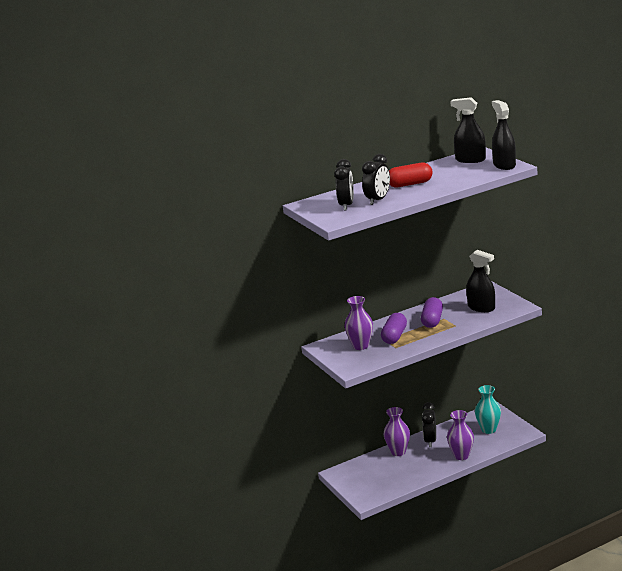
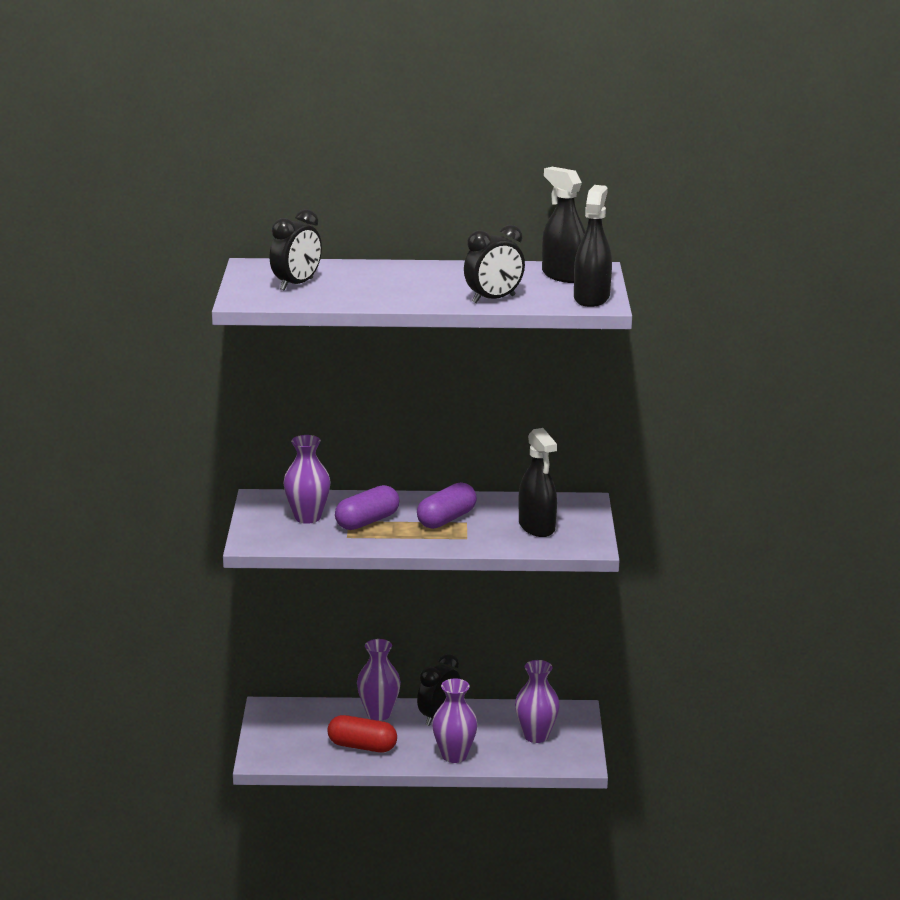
camera: 25 degrees right, 0 degrees up
black clock [362,154,390,205] -> black clock moved to [464,225,525,303]
red capsule [389,162,433,187] -> red capsule moved to [327,715,397,752]
turquoise vase [475,385,501,434] -> purple vase [515,660,560,743]

